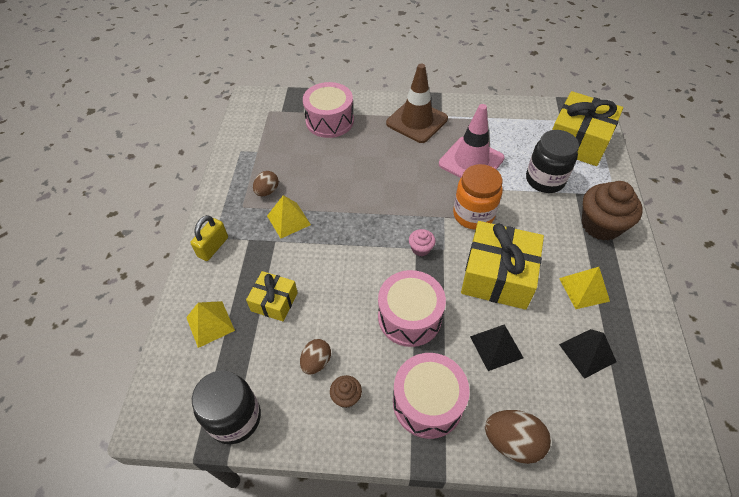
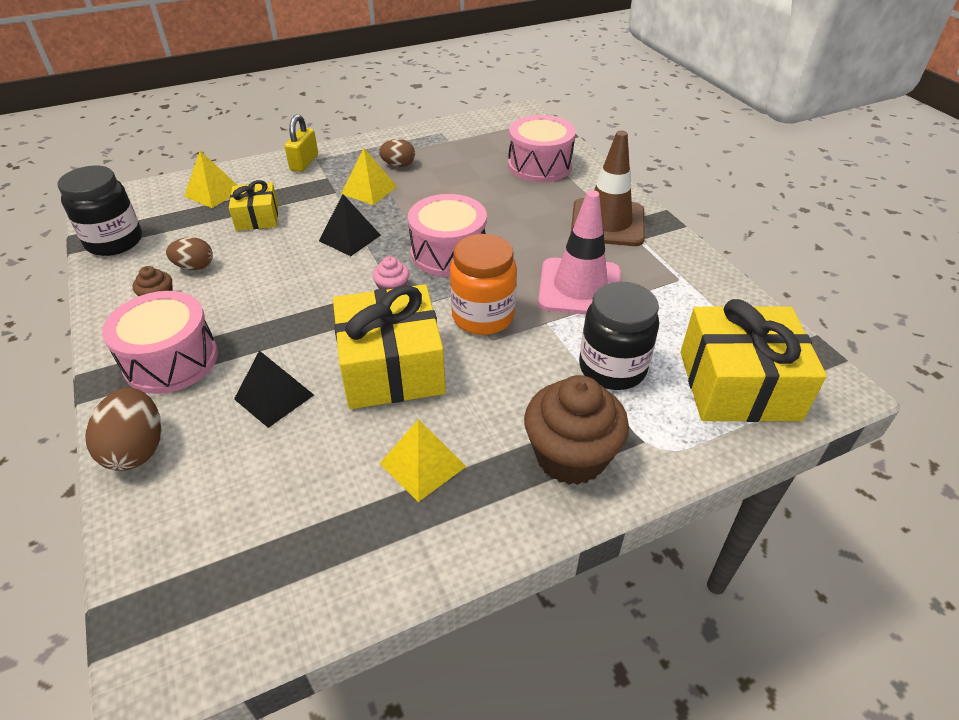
camera: 60 degrees right, 10 degrees down
yellow padlock [190,215,228,261] -> yellow padlock turned 75 degrees counterclockwise [284,114,318,172]
pink drum [378,270,446,347] -> pink drum moved to [408,194,487,277]
black pyramid [559,329,616,379] -> black pyramid moved to [319,194,381,256]

